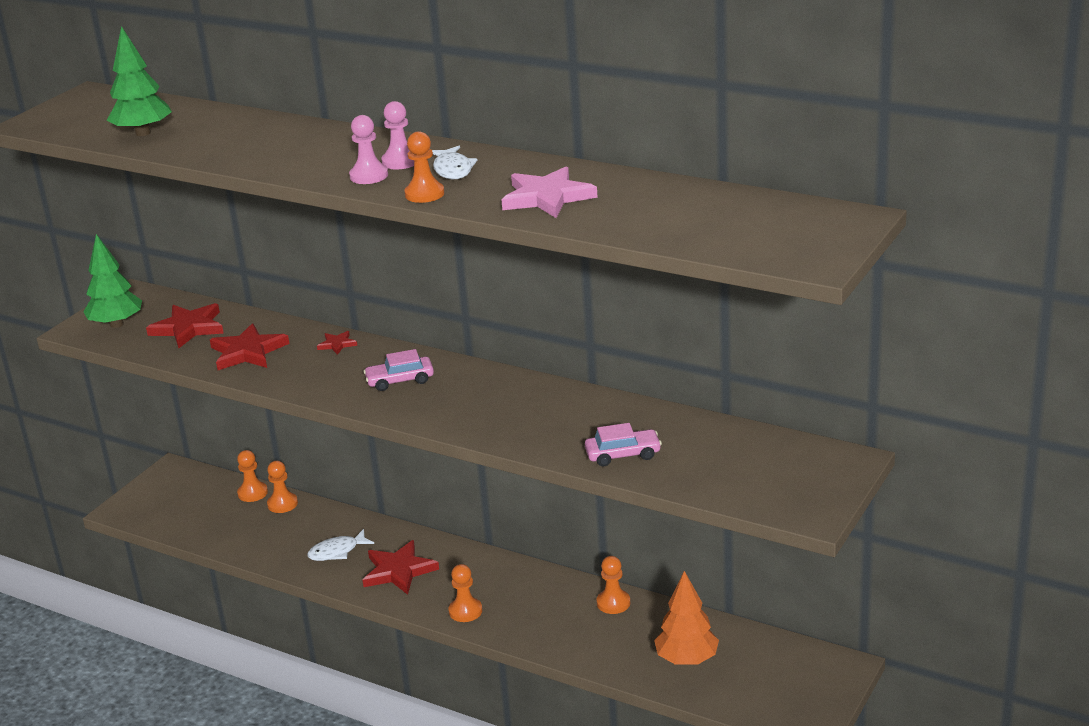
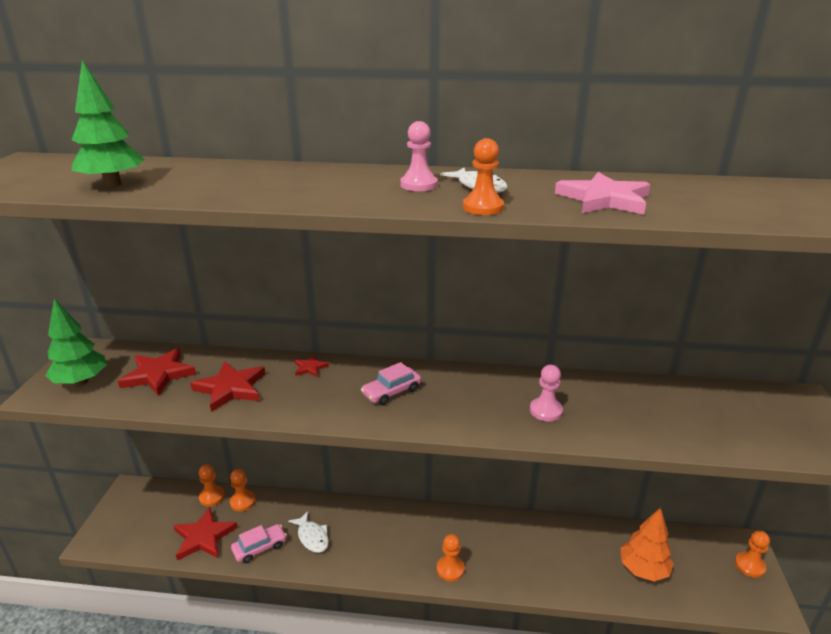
camera: 25 degrees left, 0 degrees up
white fish [307,529,374,561] -> white fish turned 75 degrees counterclockwise [288,511,329,553]
pink pawn [349,115,388,184] -> pink pawn moved to [530,365,563,421]
red star [363,540,439,595] -> red star moved to [173,507,238,561]
pink car [585,423,662,466] -> pink car moved to [231,524,287,563]
orange pawn [597,556,630,614] -> orange pawn moved to [735,531,770,578]

